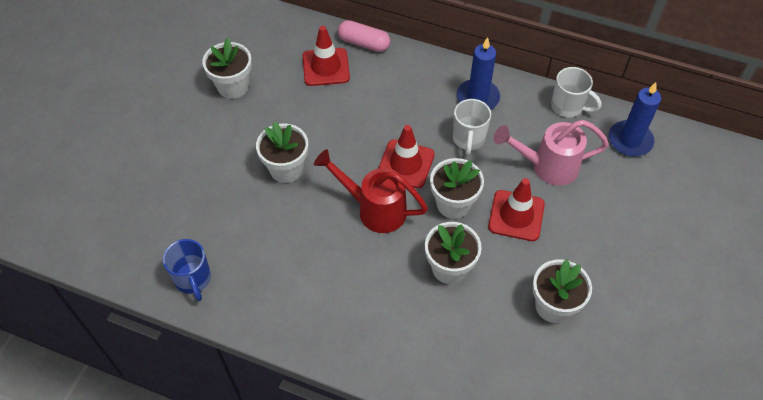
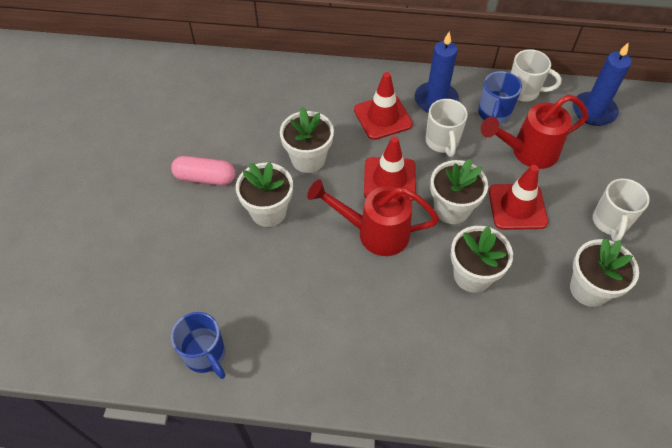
camera: 15 degrees left, 0 degrees up
white flower pot [202,38,252,99] -> white flower pot moved to [280,107,334,173]
red traffic cone [303,26,350,86] -> red traffic cone moved to [354,72,413,140]
pink capsule [338,20,390,52] -> pink capsule moved to [171,156,236,186]
pink watering can [494,120,609,186] -> red watering can [481,94,589,169]
none -> blue mug [478,71,522,124]
none -> white mug [593,178,650,242]

